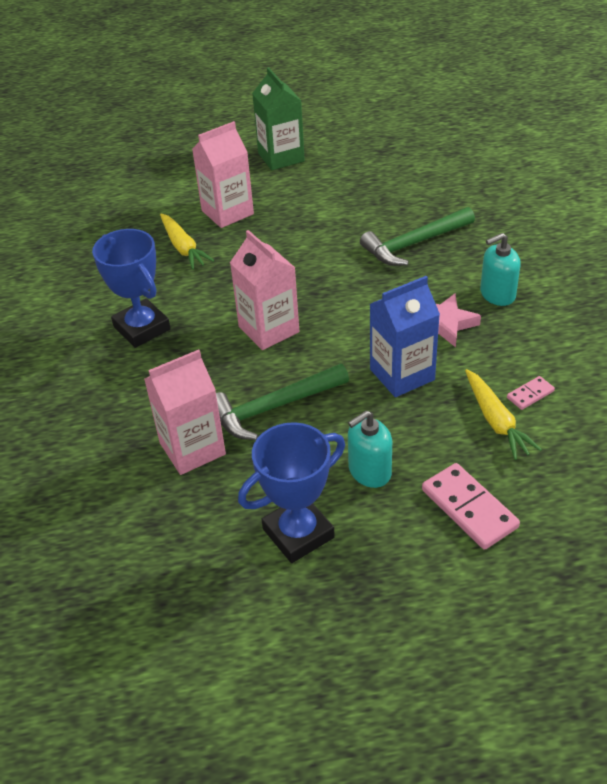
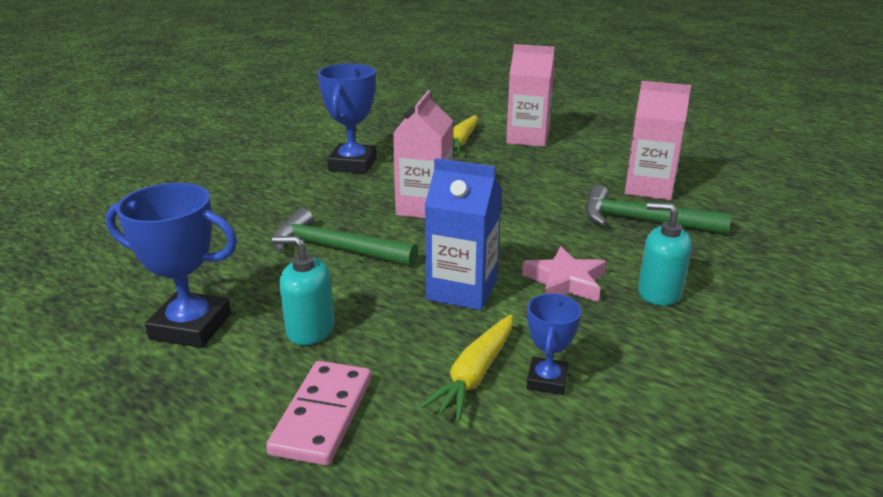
camera: 45 degrees right, 15 degrees down
pink carton [144,350,226,475] -> pink carton moved to [625,81,691,200]
green carton [252,67,305,170] -> none
pink domino [507,376,555,410] -> blue trophy [527,293,582,395]

